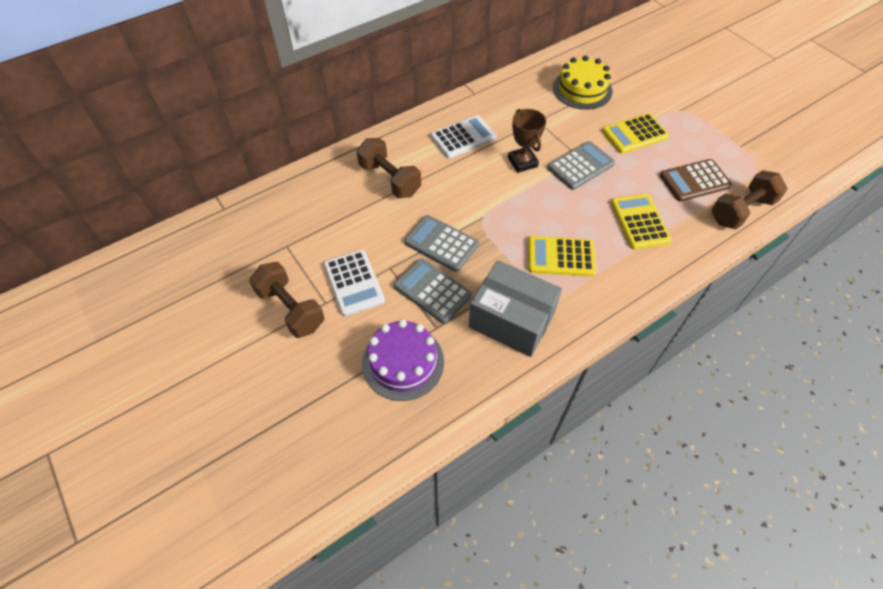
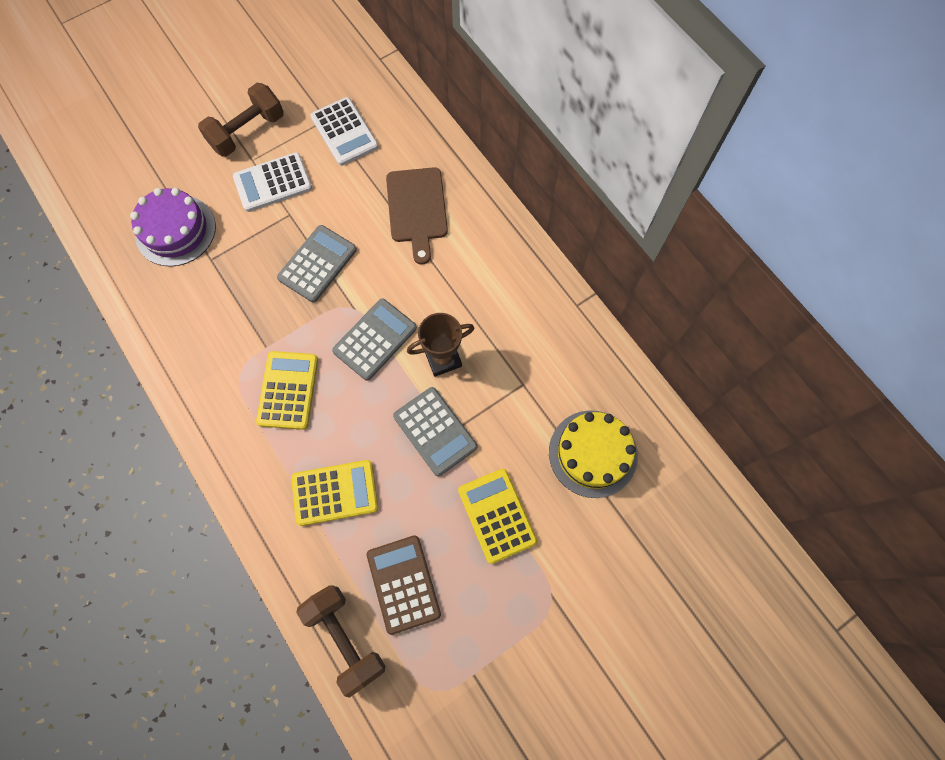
camera: 90 degrees right, 15 degrees up
brown dumbbell [357,138,421,198] -> brown cutting board [386,167,448,265]
grey calculator [394,258,472,324] -> grey calculator moved to [332,299,417,381]
white calculator [431,115,496,159] -> white calculator moved to [310,97,379,166]
grey box [469,260,562,357] -> none

